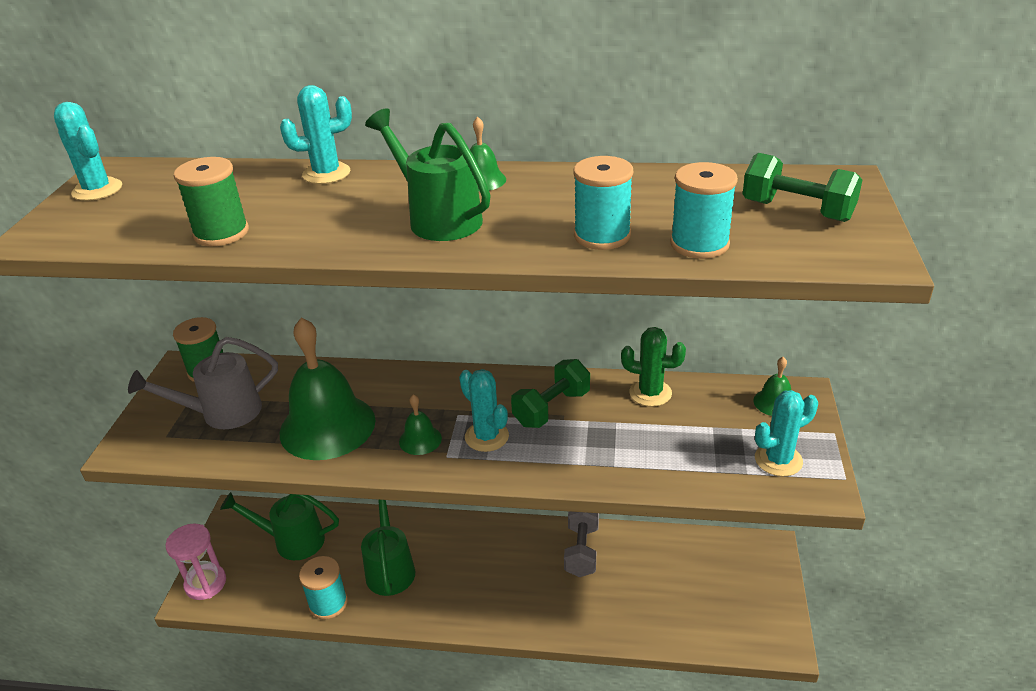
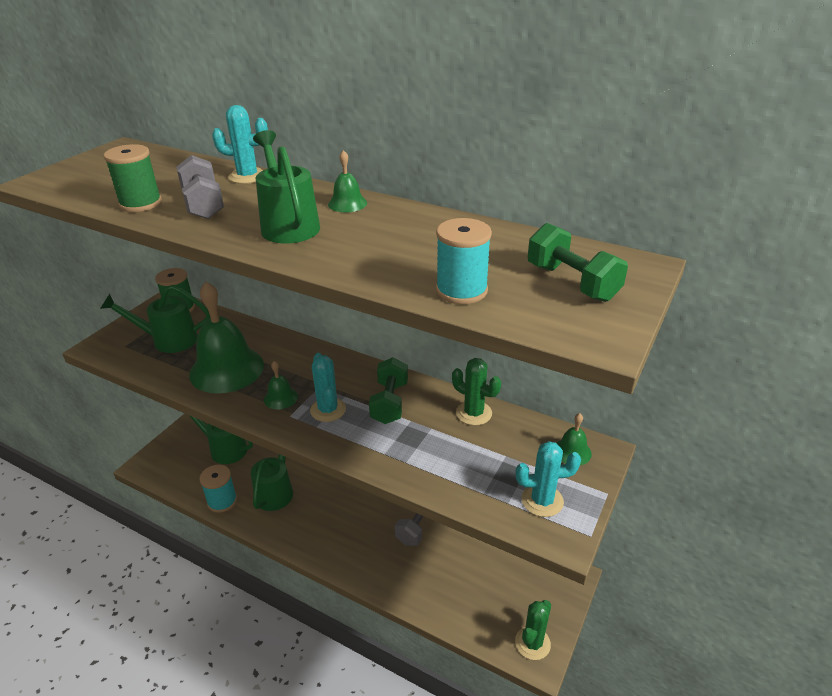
camera: 20 degrees right, 0 degrees up
turquoise cactus [54,102,122,201] -> none
grey watering can [128,337,278,429] -> green watering can [100,285,210,353]
pink hourglass [166,524,226,600] -> none
green dumbbell [511,359,590,428] -> green dumbbell turned 60 degrees counterclockwise [369,357,408,424]
turquoise spool [573,156,633,250] -> none
none -> grey dumbbell [176,155,224,219]
none -> green cactus [515,600,551,660]

